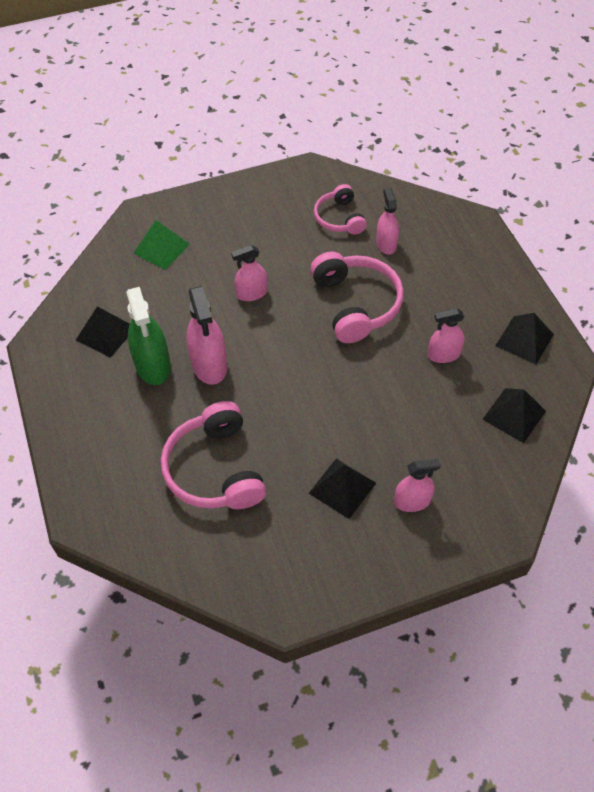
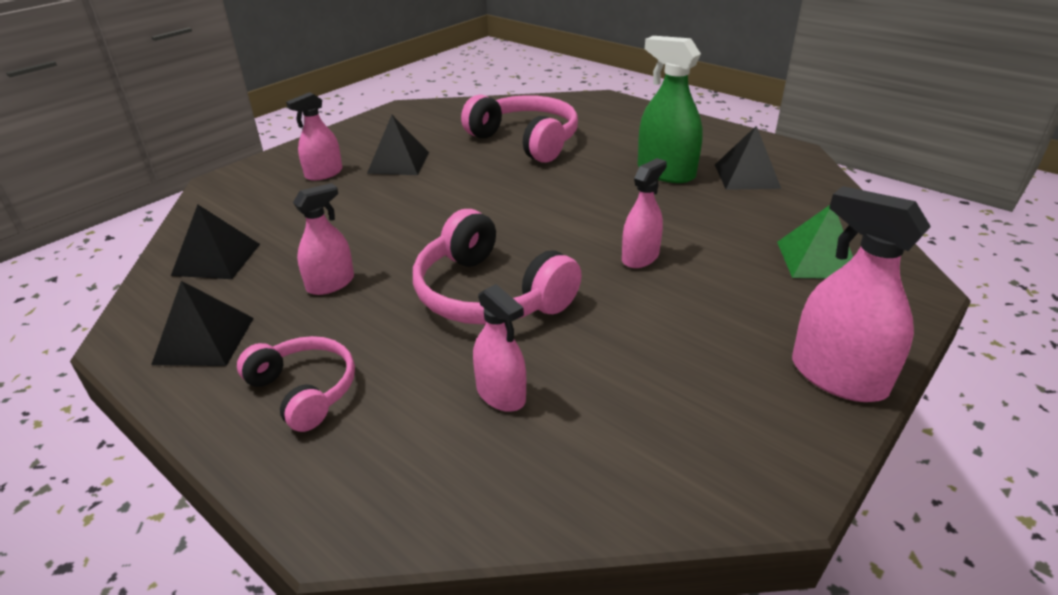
camera: 150 degrees right, 20 degrees down
pink spray bottle [187,286,227,385] -> pink spray bottle moved to [792,186,931,402]
pink headphones [314,184,367,235] -> pink headphones moved to [237,336,355,432]

